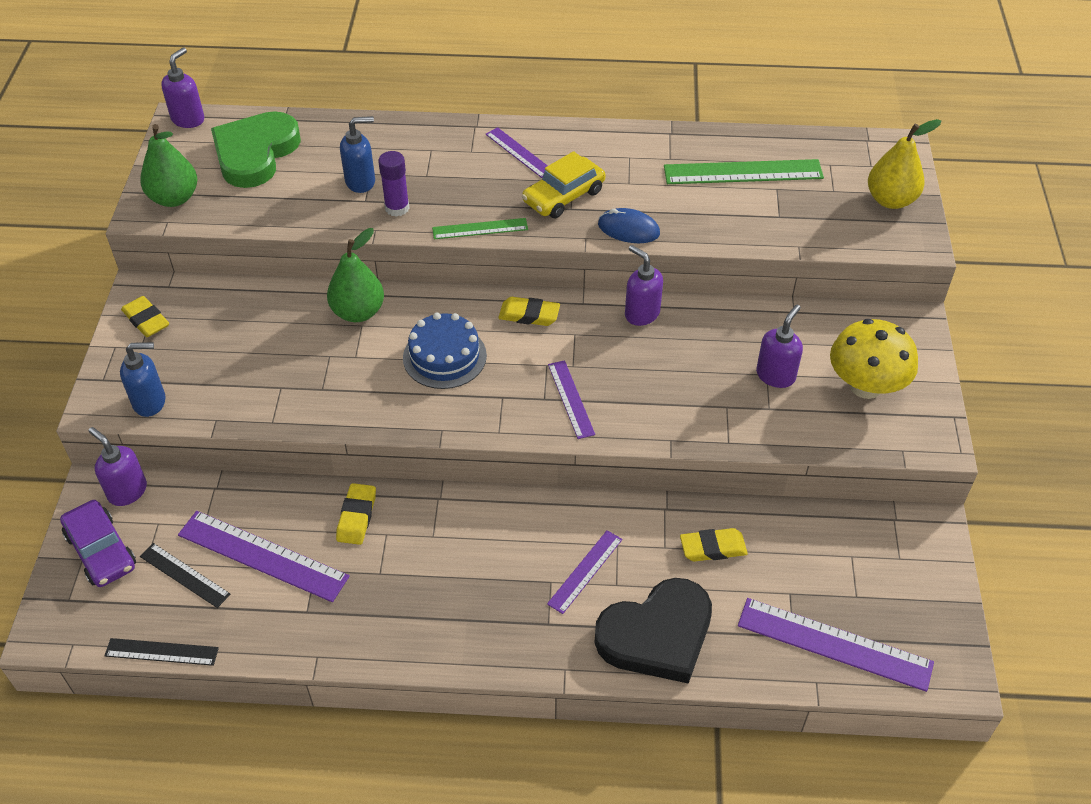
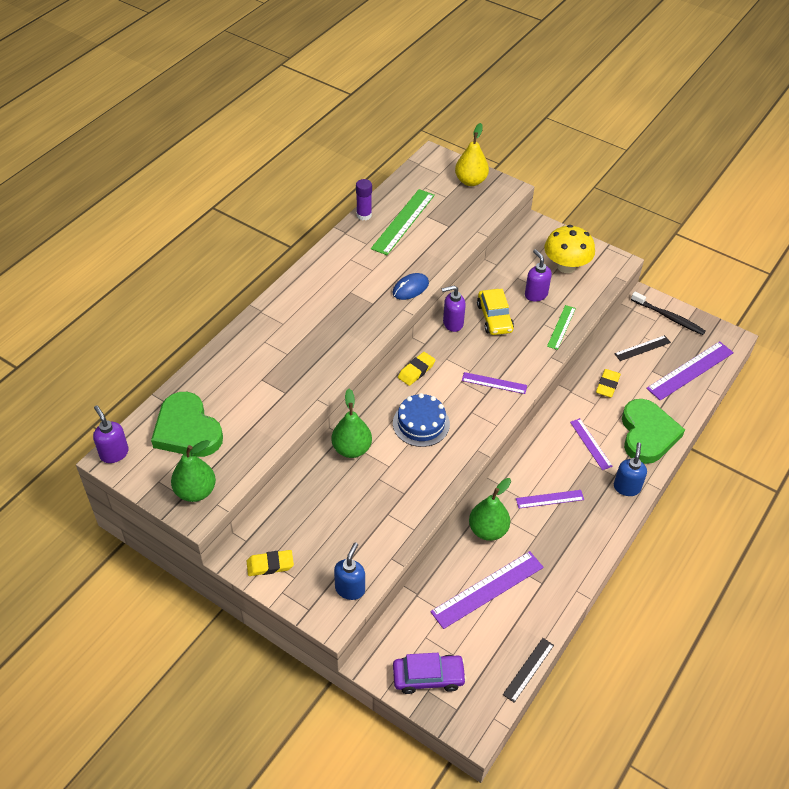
camera: 60 degrees left, 0 degrees up
purple soap dispenser [89,427,147,506] -> none
black ruler [140,543,231,608] -> black ruler moved to [614,335,671,361]
yellow eraser [336,483,376,545] -> green pear [469,478,511,541]
blue soap dispenser [340,116,375,193] -> blue soap dispenser moved to [614,443,647,496]
purple glue stick [378,151,410,217] -> purple glue stick moved to [356,179,372,220]
green ruler [432,218,528,239] -> green ruler moved to [547,305,576,350]
purple ruler [486,127,548,178] -> purple ruler moved to [516,490,584,508]
yellow car [522,151,605,218] -> yellow car moved to [477,289,514,335]
black heart [595,578,712,684] -> green heart [622,399,685,464]
none -> black toothbrush [631,292,706,335]

